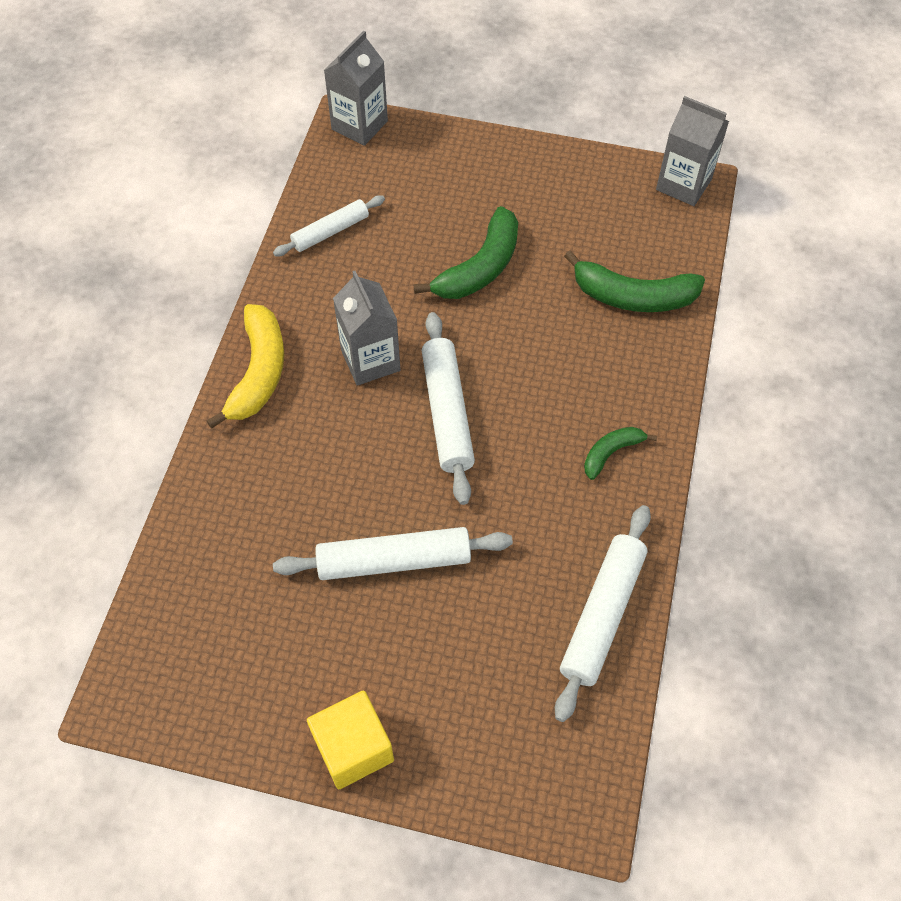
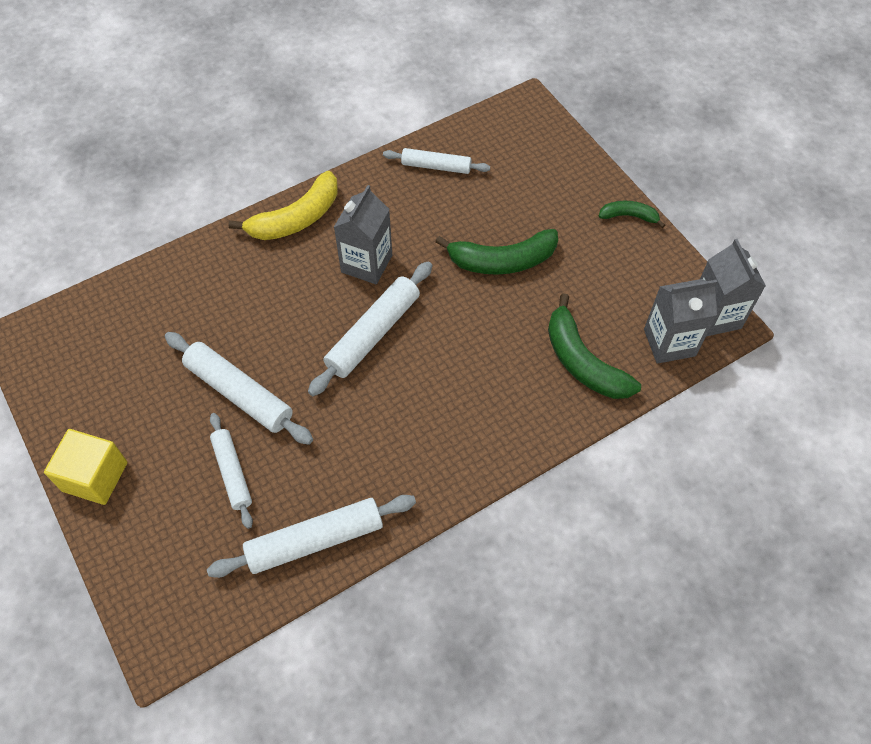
camera: 45 degrees right, 0 degrees up
grey carton [324,31,388,146] -> grey carton moved to [644,279,717,364]
green banana [584,427,657,480] -> green banana moved to [599,201,665,228]
none -> white rolling pin [210,413,253,529]

